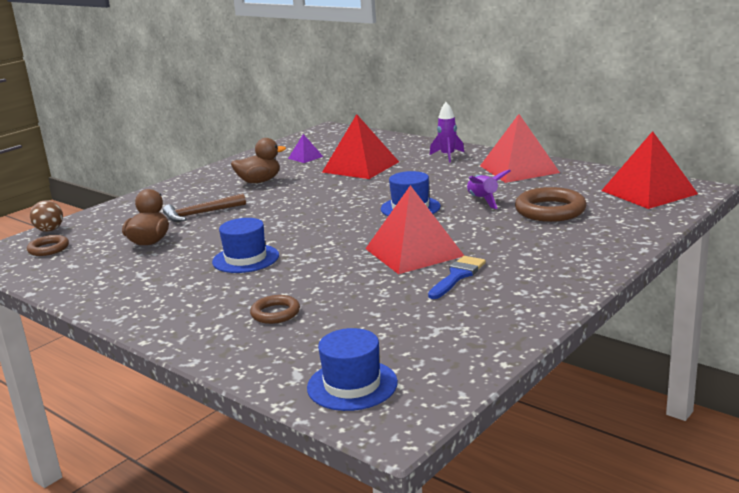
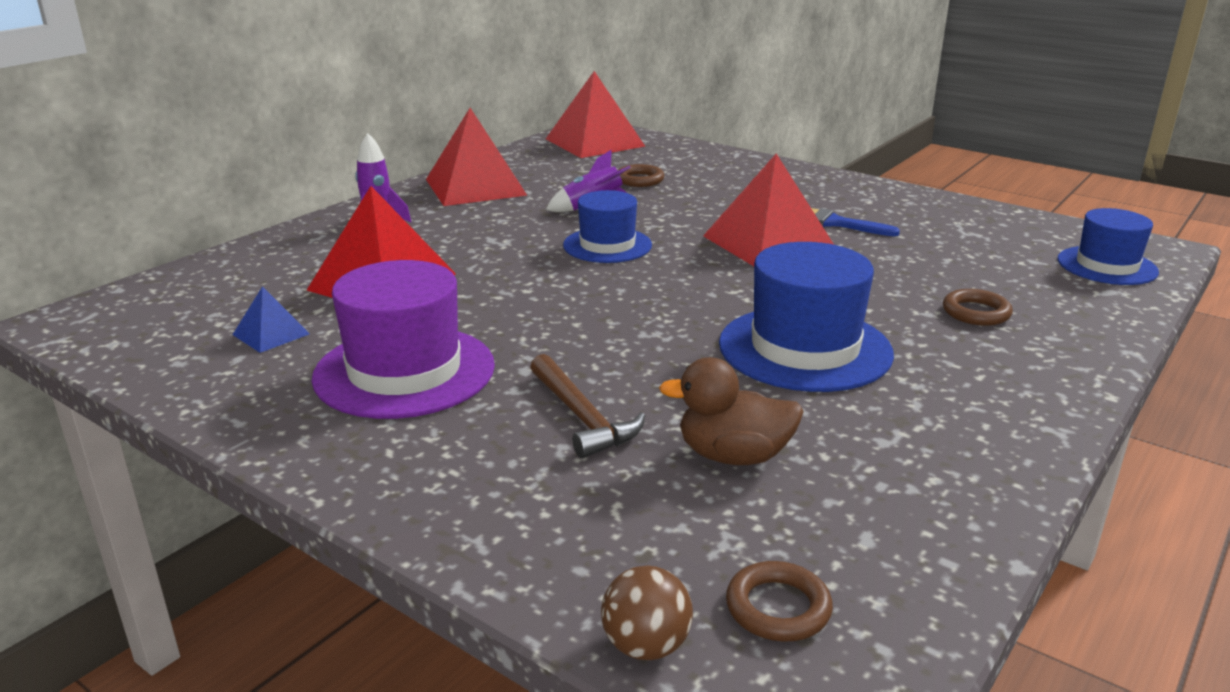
camera: 95 degrees left, 5 degrees up
blue hat [212,218,279,273] -> blue hat [719,242,894,392], size x1.57
brown duck [231,138,286,183] -> purple hat [312,260,495,419]
purple pyramid [288,134,323,163] -> blue pyramid [232,286,310,353]
brown ring [515,187,587,222] -> brown ring [617,164,664,187], size x0.58

